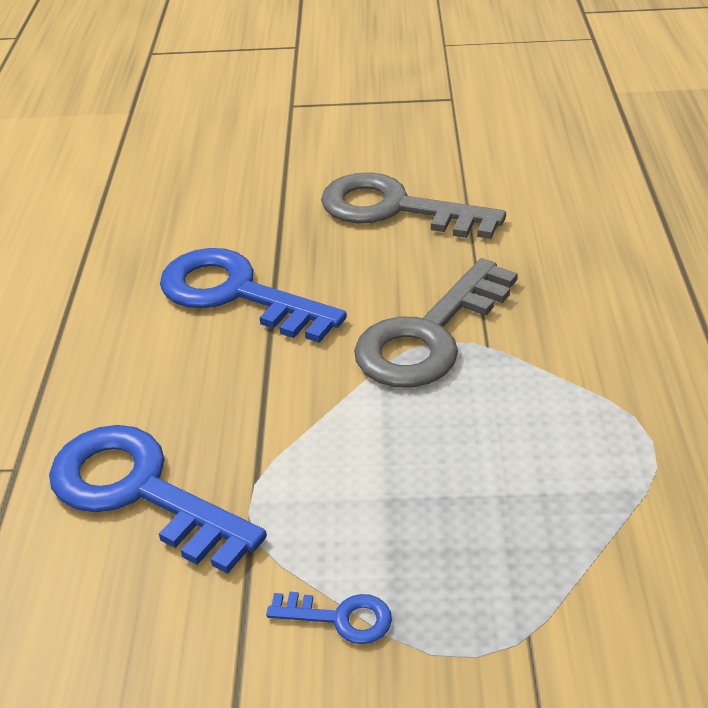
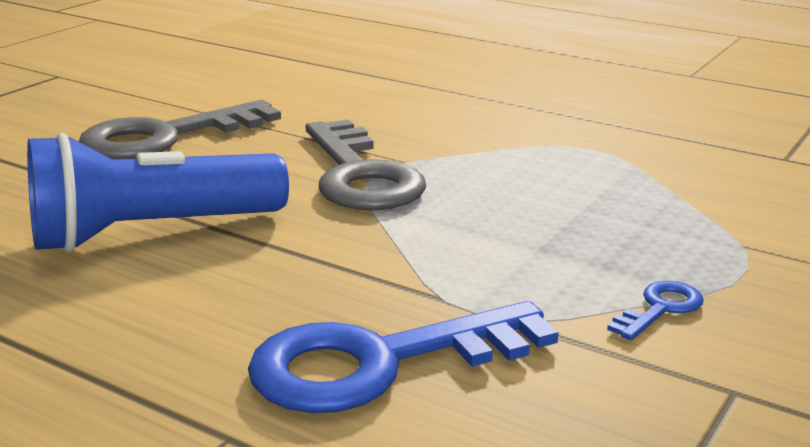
camera: 60 degrees left, 15 degrees down
blue key [160,248,347,343] -> blue flashlight [27,133,289,252]

